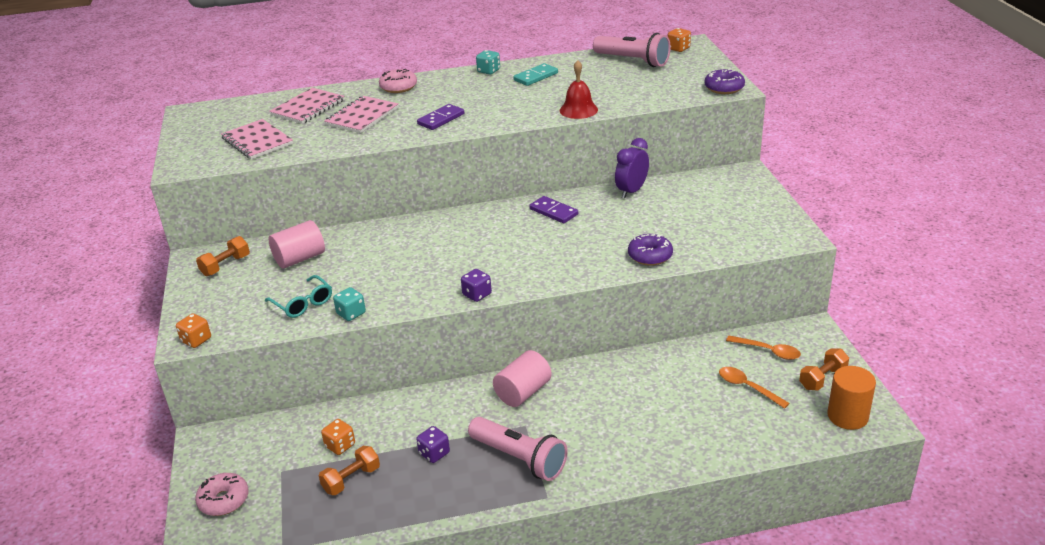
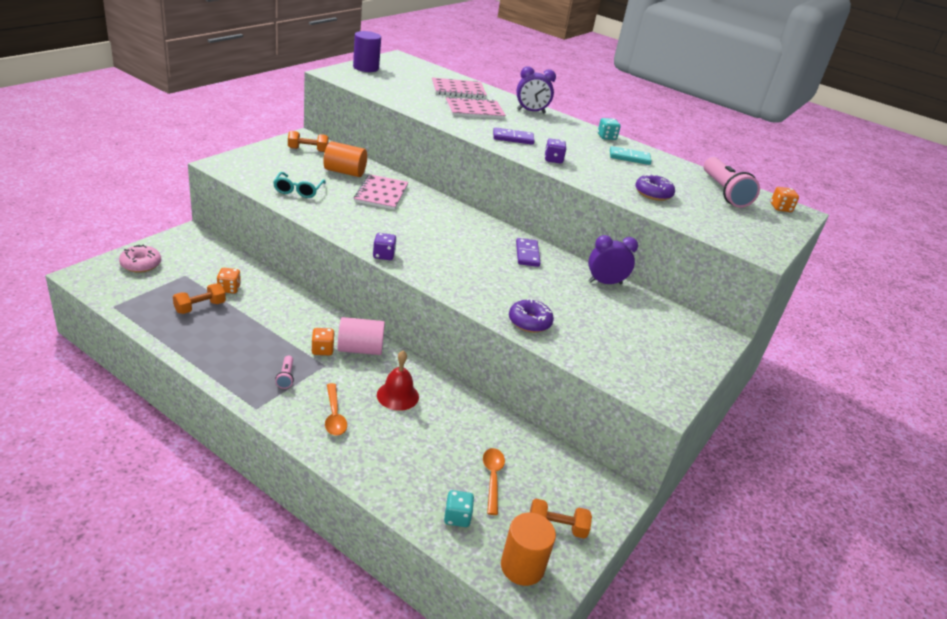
camera: 40 degrees right, 0 degrees up
orange dice [176,313,211,348] -> orange dice moved to [311,328,335,355]
pink notebook [221,119,293,159] -> pink notebook moved to [354,174,408,210]
pink cylinder [269,220,325,268] -> orange cylinder [323,141,367,177]
orange dumbbell [319,446,380,495] -> orange dumbbell turned 45 degrees counterclockwise [173,283,226,314]
turquoise dice [333,287,366,321] -> turquoise dice moved to [444,490,474,527]
pink donut [379,69,417,93] -> purple clock [516,66,556,113]
purple dice [416,426,450,463] -> purple dice moved to [545,138,566,164]
pink flashlight [468,417,568,481] -> pink flashlight [275,355,294,389], size x0.44
red bell [560,60,598,119] -> red bell moved to [377,351,419,411]
purple donut [705,69,745,94] -> purple donut moved to [635,174,675,201]
orange spoon [726,336,801,360] -> orange spoon moved to [325,383,347,436]
none -> purple cylinder [353,31,381,72]

